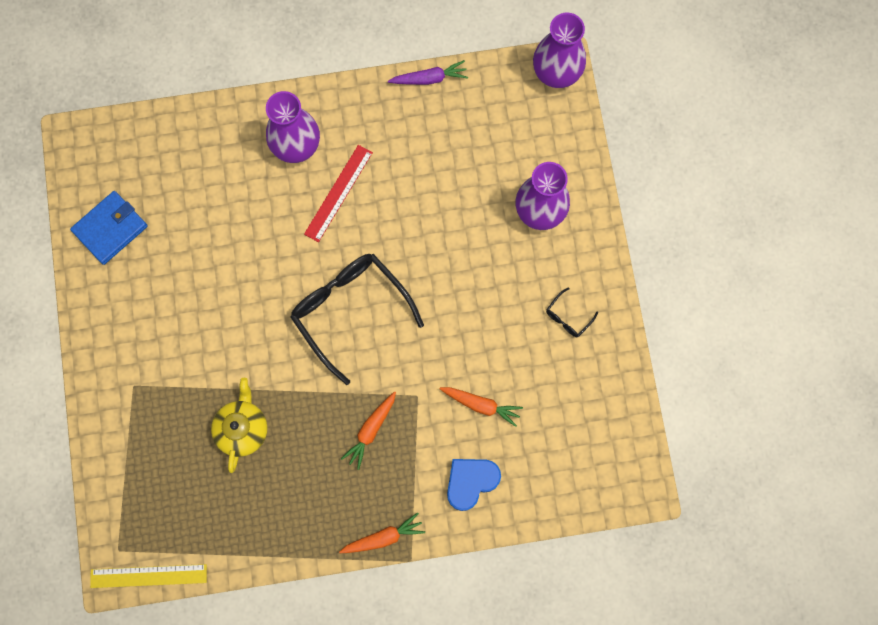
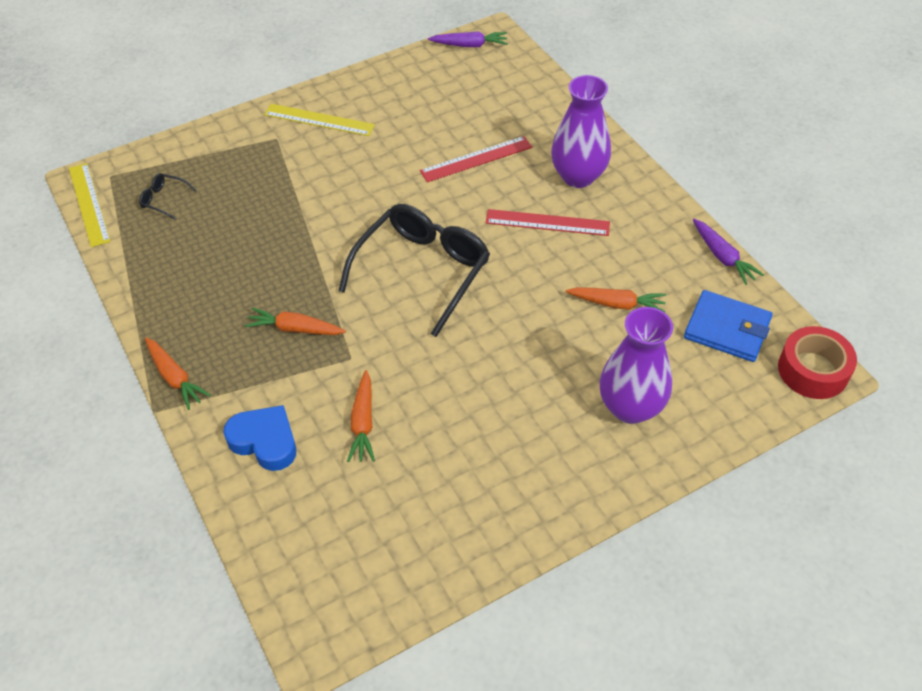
camera: 70 degrees right, 25 degrees down
blue wallet [70,191,148,265] -> blue wallet moved to [684,290,773,362]
yellow teapot [211,378,267,473] -> none
purple vase [533,13,586,88] -> red tape [778,326,857,399]
black glasses [546,287,598,337] -> black glasses moved to [139,173,197,220]
none -> yellow ruler [264,104,375,136]
none -> red ruler [420,136,532,182]
none -> purple carrot [428,31,508,47]
none -> orange carrot [566,287,666,313]

